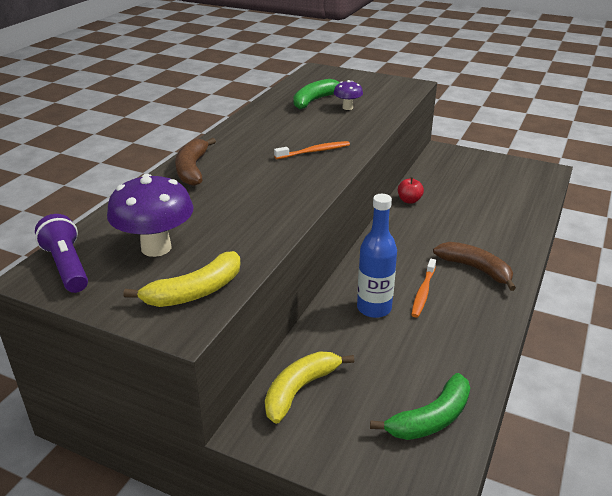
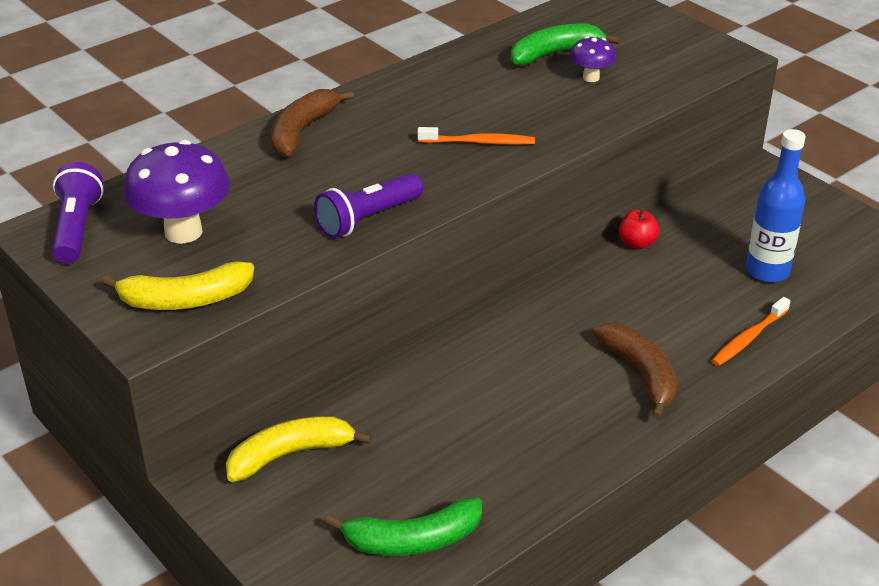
camera: 25 degrees right, 5 degrees up
blue bottle [357,194,397,318] -> blue bottle moved to [746,129,805,283]
orange toothbrush [411,259,436,318] -> orange toothbrush moved to [711,297,790,366]
none -> purple flashlight [314,173,423,238]

